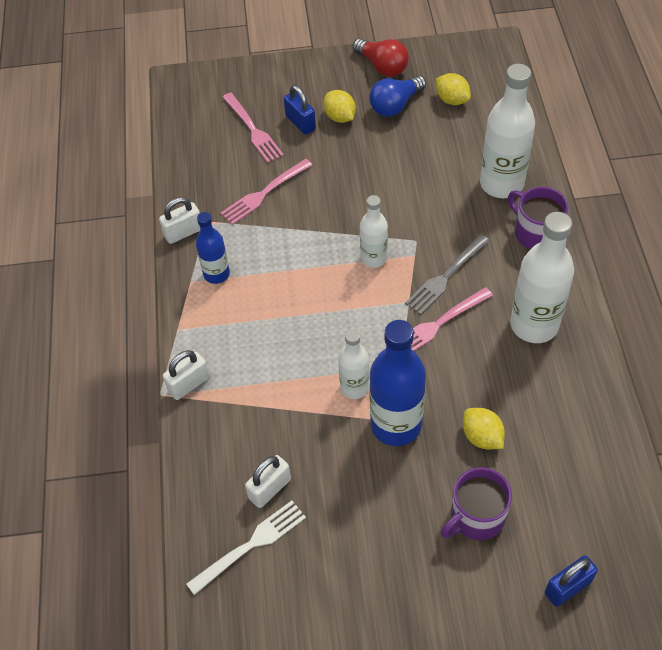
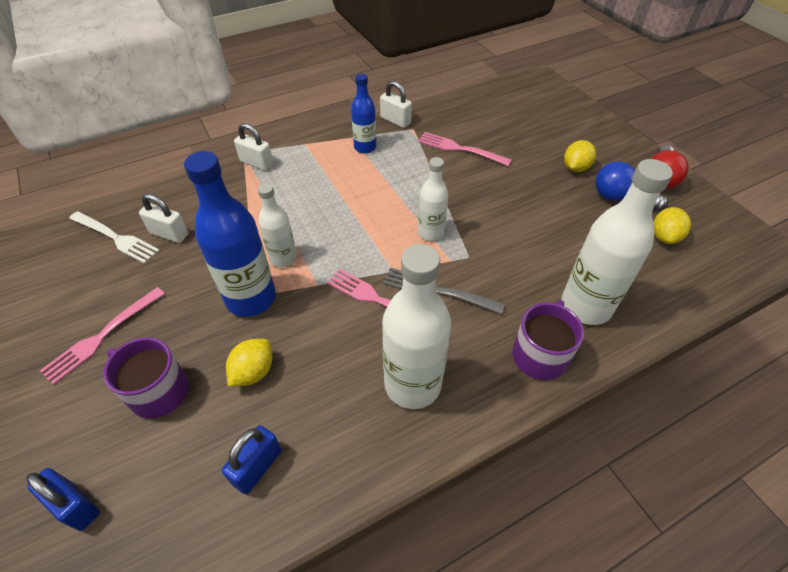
camera: 65 degrees right, 5 degrees down
pink fork [223,93,284,163] -> pink fork moved to [40,287,165,385]
blue padlock [284,85,316,135] -> blue padlock moved to [222,426,281,494]

